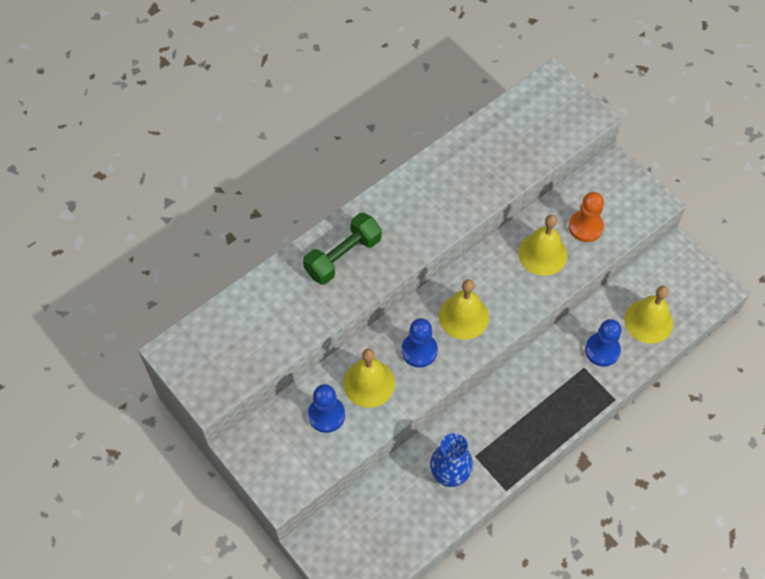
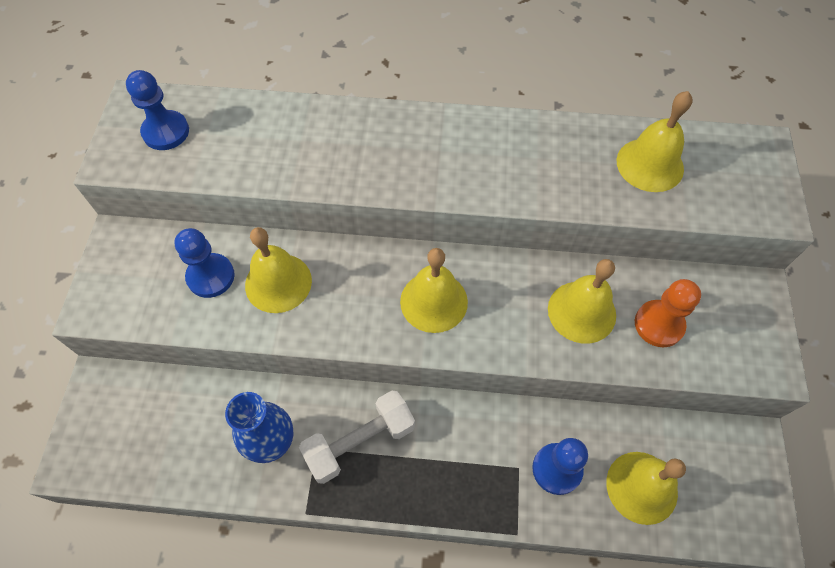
camera: 45 degrees right, 0 degrees up
green dumbbell [303,213,381,285] -> none
blue pawn [401,318,438,368] -> blue pawn moved to [126,70,189,150]
none -> white dumbbell [299,391,415,484]
none -> yellow bell [617,91,693,192]

